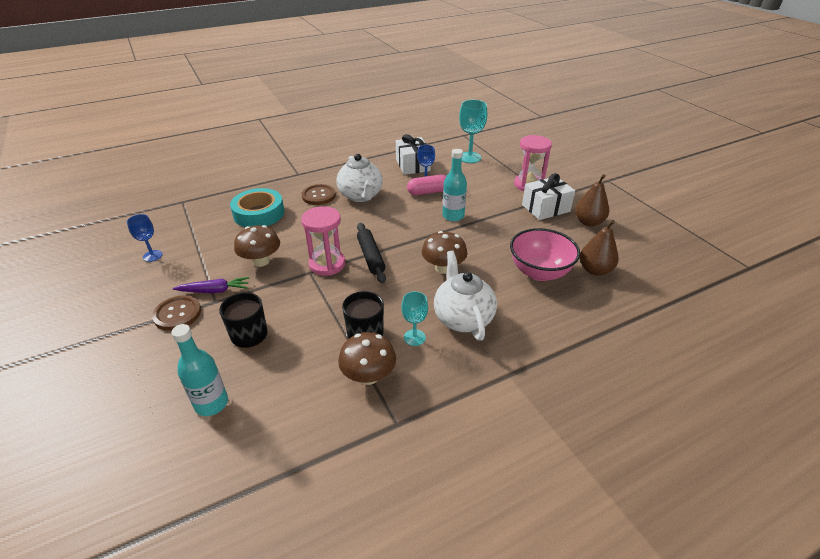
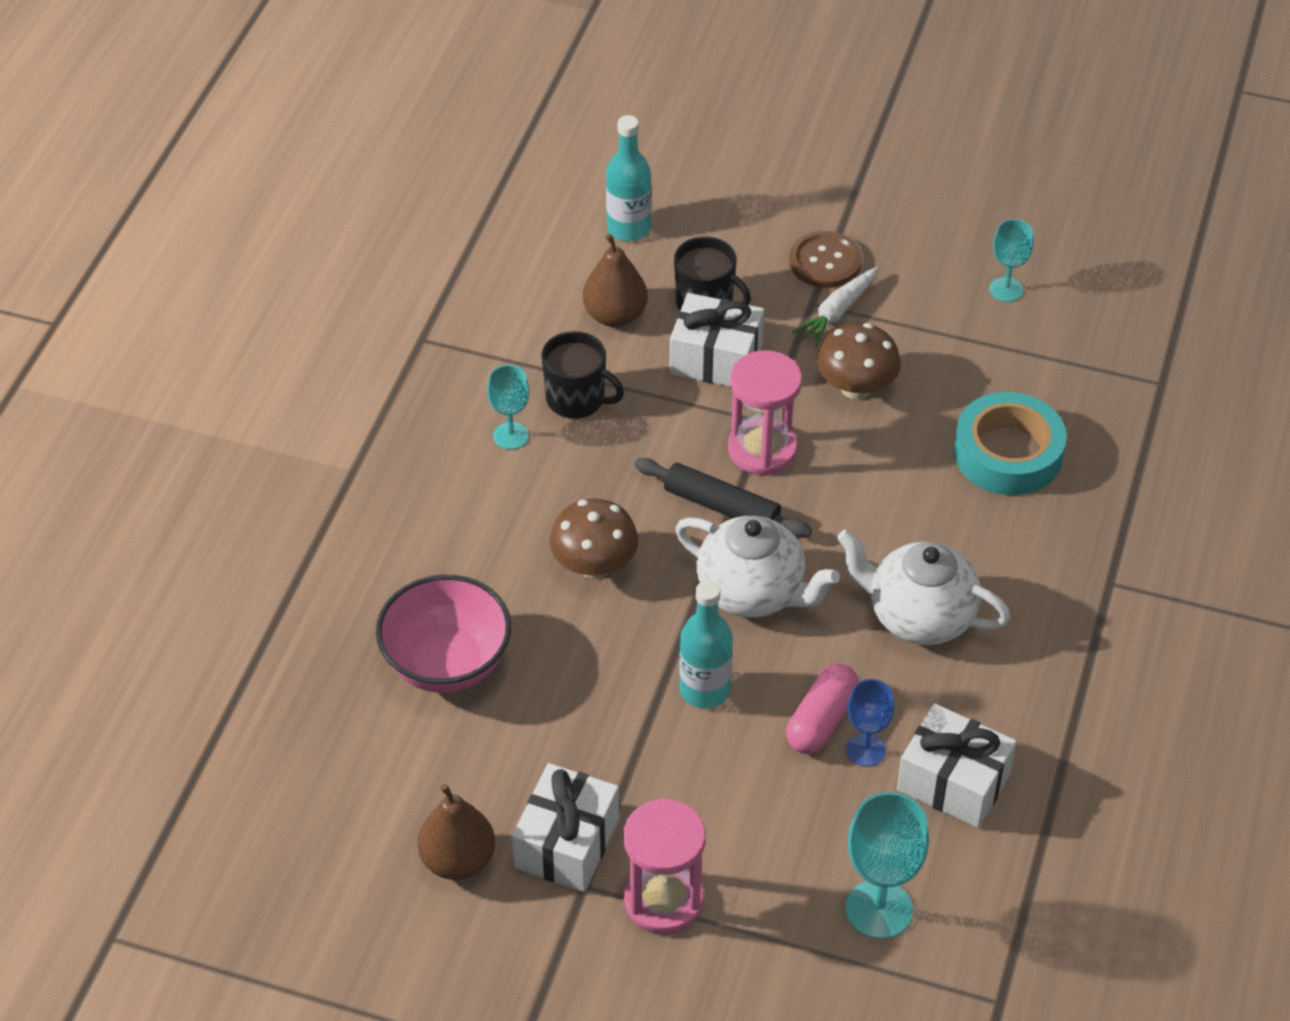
camera: 135 degrees right, 10 degrees up
blue goblet [127,214,163,262] -> turquoise goblet [989,219,1034,302]
purple carrot [173,277,249,293] -> white carrot [792,267,878,346]
brown button [301,184,336,205] -> none
brown mushroom [338,332,396,385] -> none
white teapot [434,250,497,341] -> white teapot moved to [675,516,840,618]
brown pear [580,220,619,276] -> brown pear moved to [583,234,648,327]
none -> white gift [669,293,764,387]

